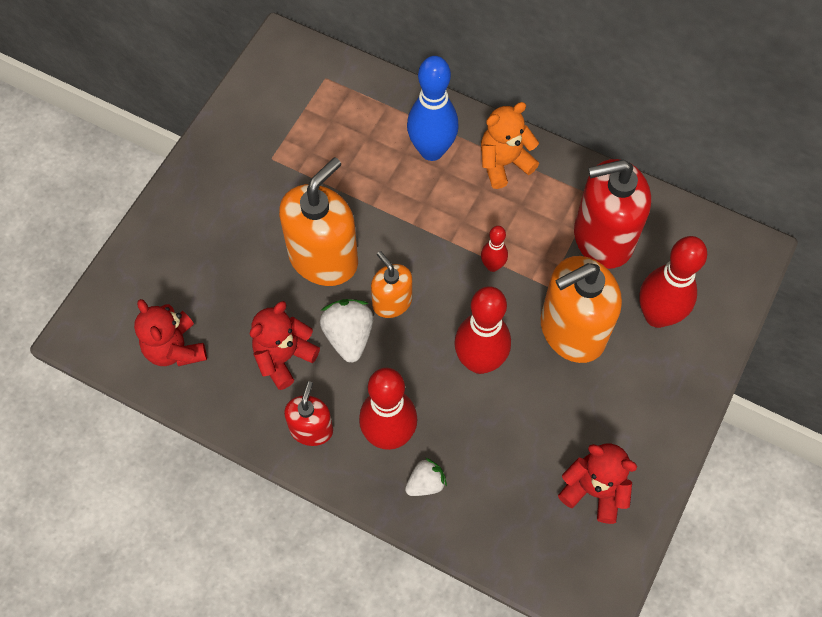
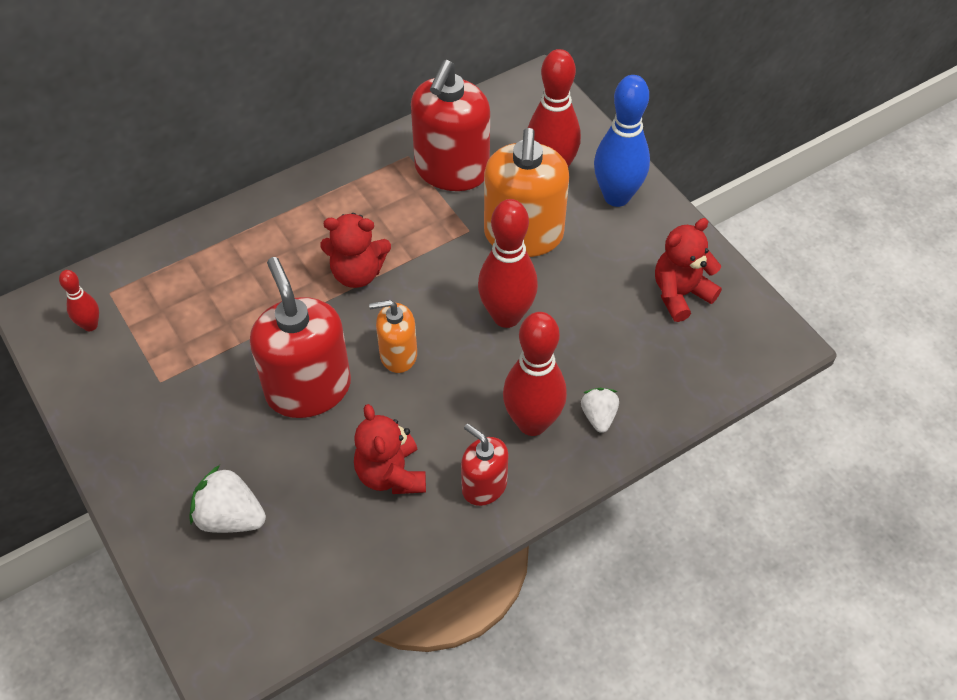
camera: 60 degrees left, 10 degrees down
red teddy bear [134,299,207,366] -> red teddy bear moved to [320,213,391,288]
orange soap dispenser [279,157,358,286] -> red soap dispenser [250,257,351,418]
white strawberry [320,299,373,363] -> white strawberry moved to [189,465,266,533]
blue bowling pin [407,56,459,161] -> blue bowling pin moved to [594,75,650,207]
orange teddy bear [481,102,539,189] -> none
red bowling pin [481,226,508,272] -> red bowling pin moved to [59,270,99,331]

